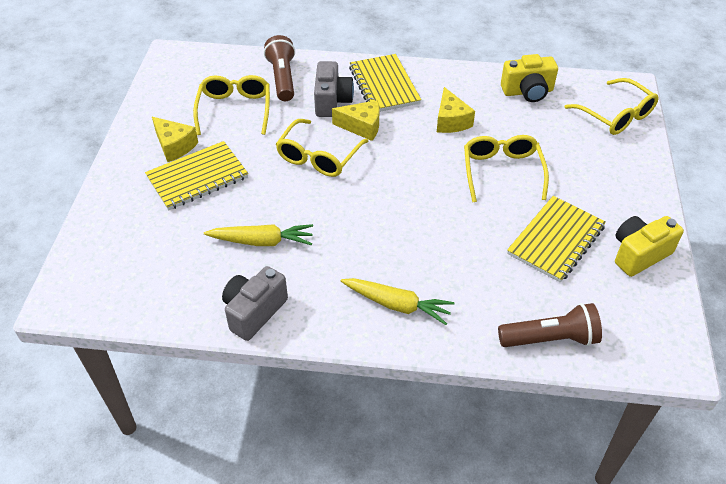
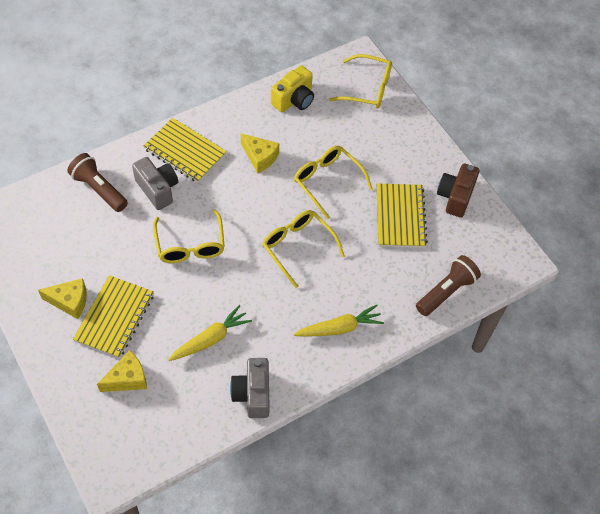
camera: 40 degrees left, 10 degrees up
yellow glasses [193,75,270,135] -> yellow glasses moved to [262,210,345,288]
yellow cheese [332,100,379,141] -> yellow cheese moved to [97,350,147,392]
yellow camera [615,216,684,277] -> brown camera [437,163,479,217]

